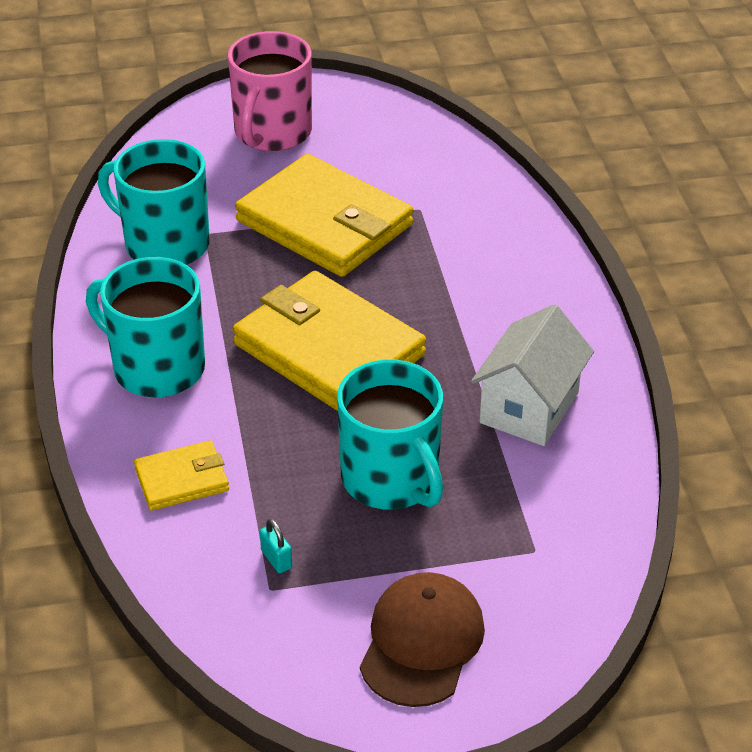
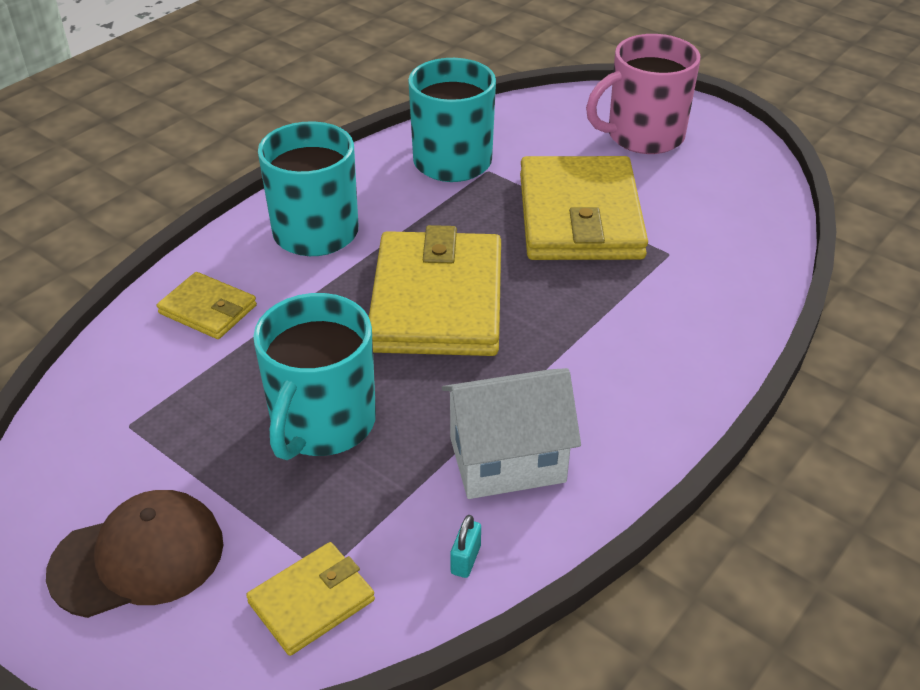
camera: 50 degrees right, 0 degrees up
turquoise padlock [260,519,292,573] -> turquoise padlock moved to [450,515,481,578]
none -> yellow wallet [246,542,375,656]

